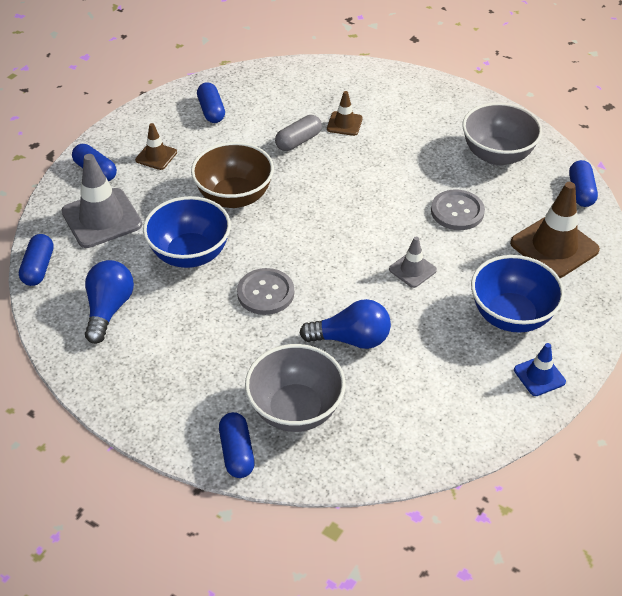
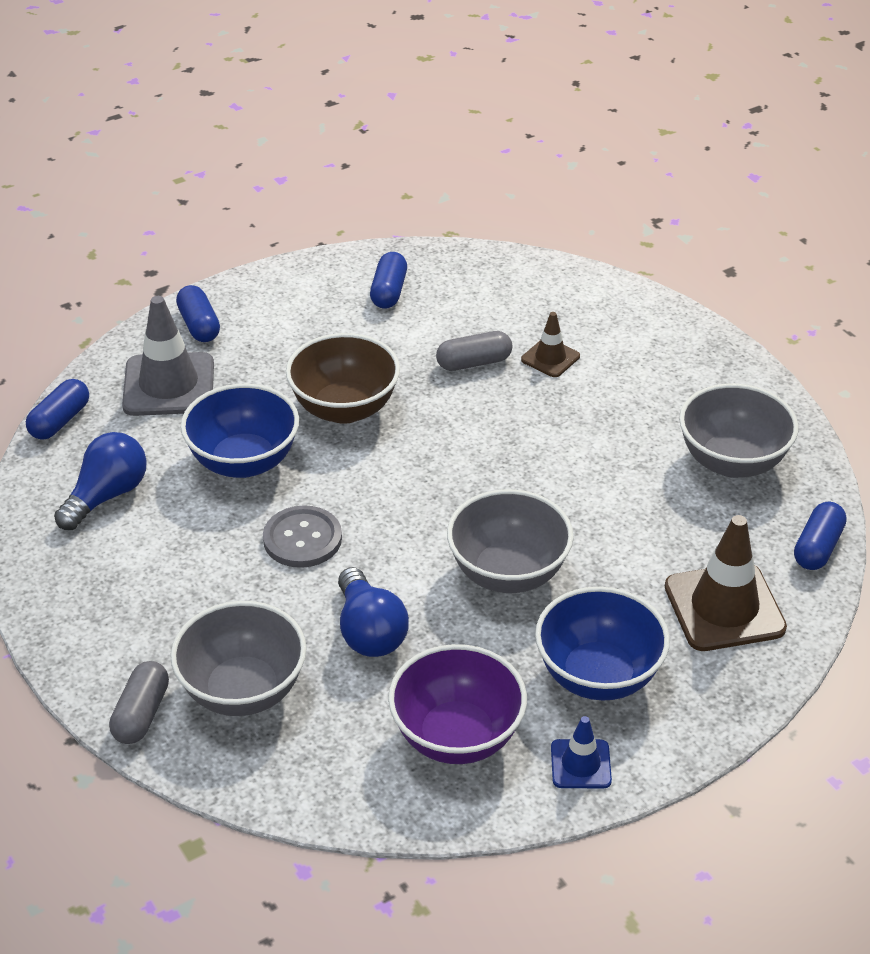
camera: 25 degrees right, 5 degrees down
brown traffic cone [135,123,177,170] -> none
blue capsule [219,412,255,478] -> grey capsule [109,661,169,744]
blue light bulb [299,299,391,349] -> blue light bulb turned 45 degrees clockwise [338,567,409,657]
grey traffic cone [389,237,437,288] -> grey bowl [447,489,574,593]
grey button [431,190,485,230] -> none
none -> purple bowl [388,644,527,764]

